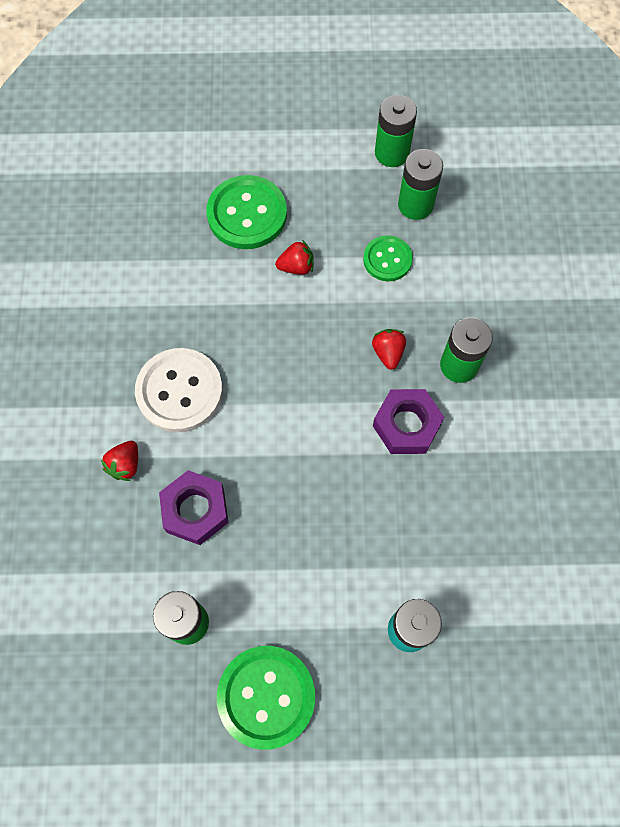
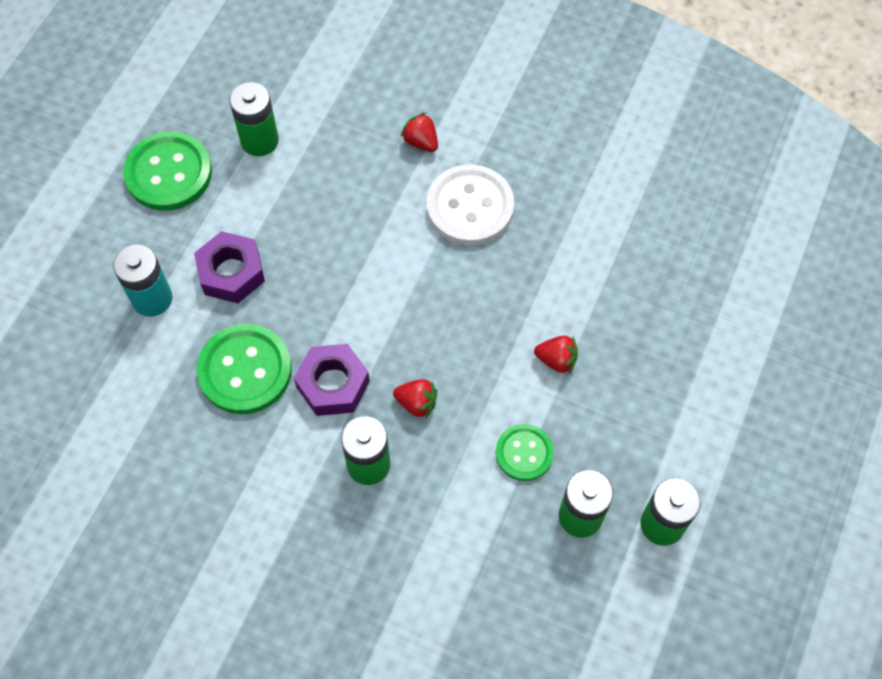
camera: 115 degrees right, 5 degrees down
purple nut [159,470,229,545] -> purple nut moved to [194,231,265,303]
green button [207,175,287,249] -> green button moved to [197,324,292,414]
red strawberry [275,240,314,275] -> red strawberry turned 90 degrees counterclockwise [534,336,578,373]

